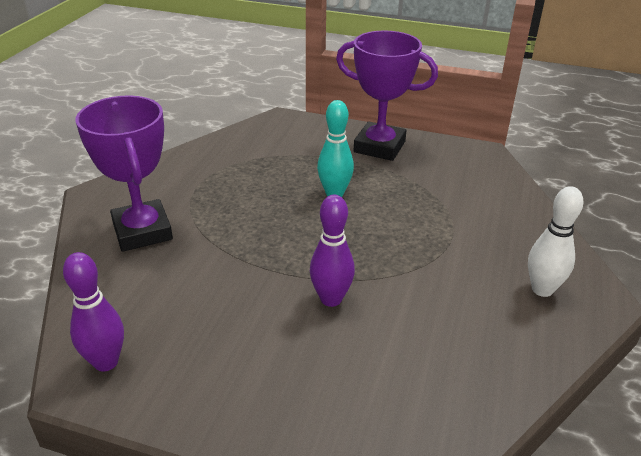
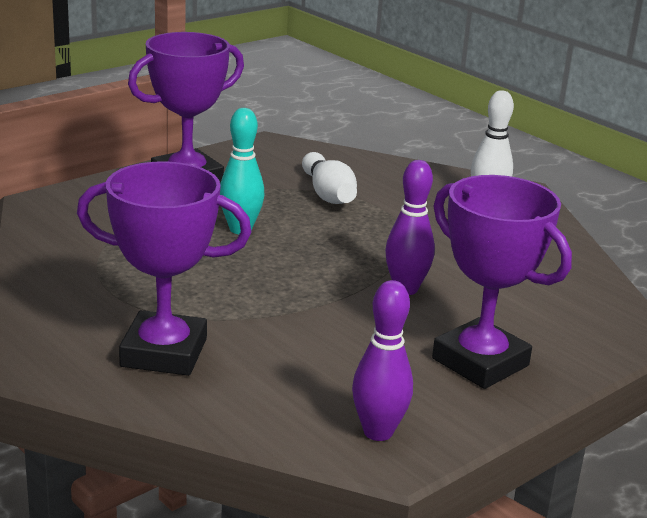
camera: 60 degrees left, 10 degrees down
none -> white bowling pin [302,152,357,204]
none -> purple trophy [432,175,572,389]

